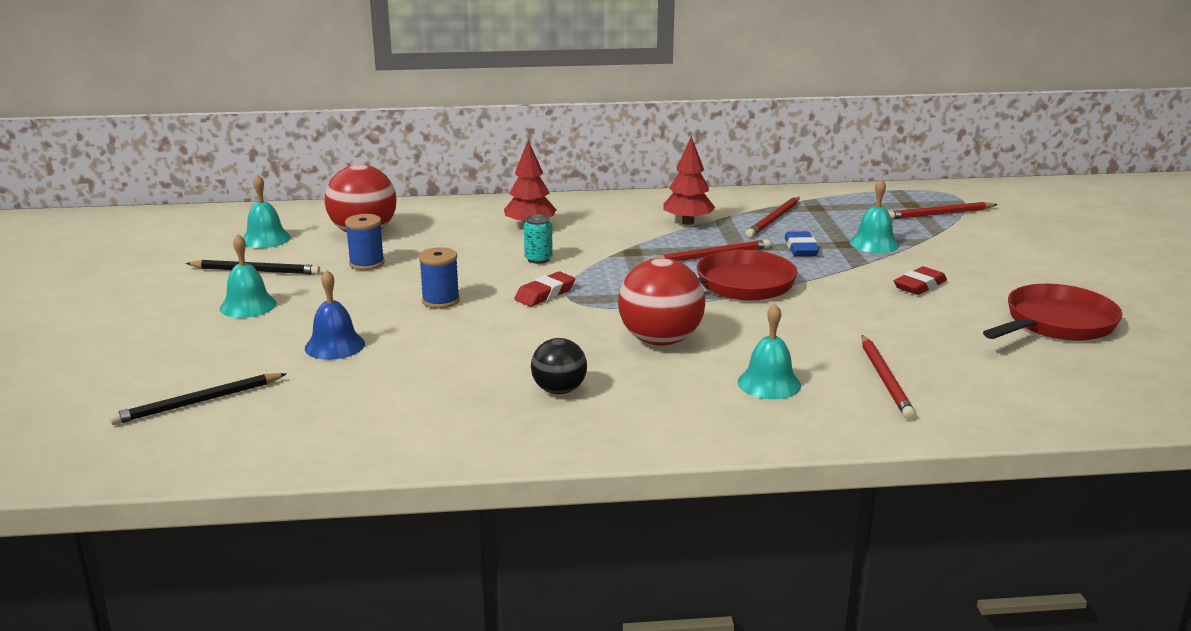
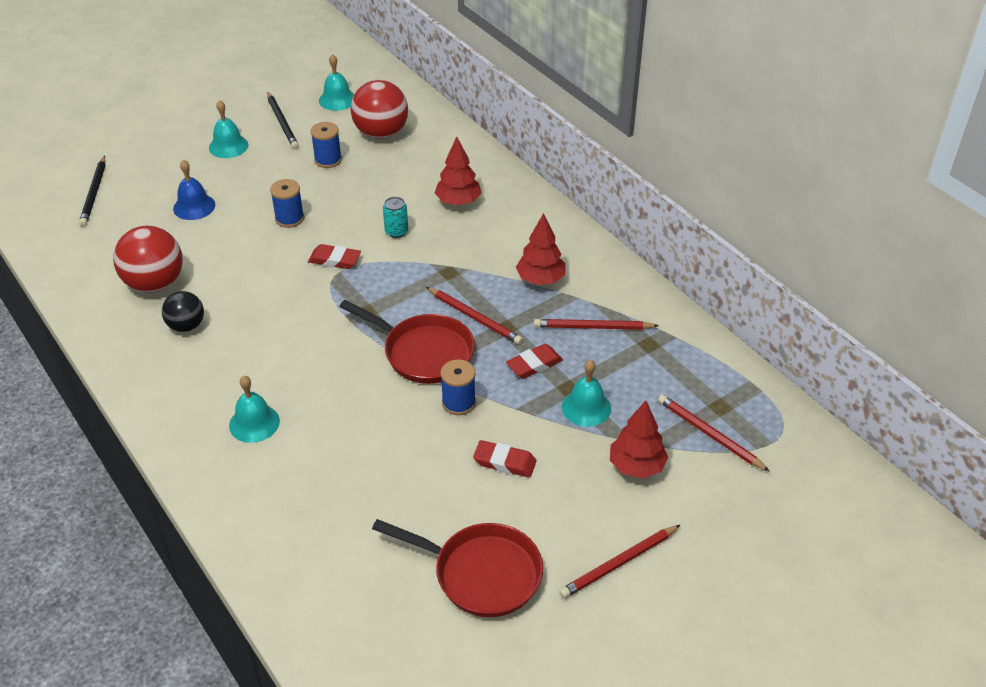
camera: 60 degrees right, 20 degrees up
black pencil [109,373,286,425] -> black pencil turned 120 degrees counterclockwise [79,156,106,226]
red ball [618,258,705,346] -> red ball moved to [113,226,183,292]
blue eraser [785,231,819,256] -> red eraser [506,344,563,379]
red pencil [861,335,915,419] -> red pencil moved to [559,525,680,598]
none -> blue spool [441,359,476,415]
none -> red tree [610,400,668,479]

